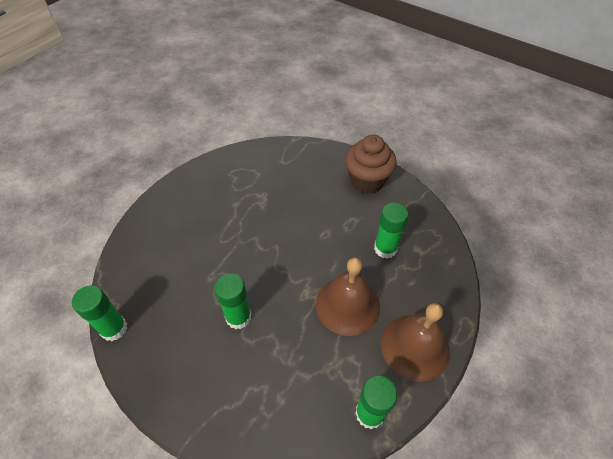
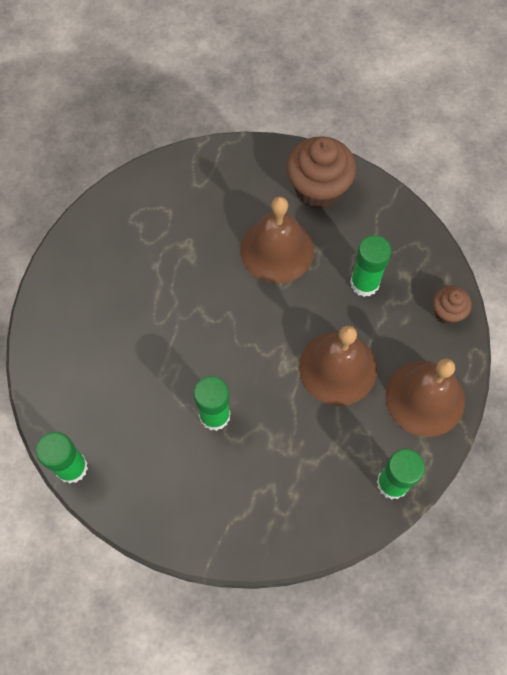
camera: 15 degrees left, 15 degrees up
none -> brown bell [240,197,314,284]
none -> brown cupcake [433,286,472,324]

